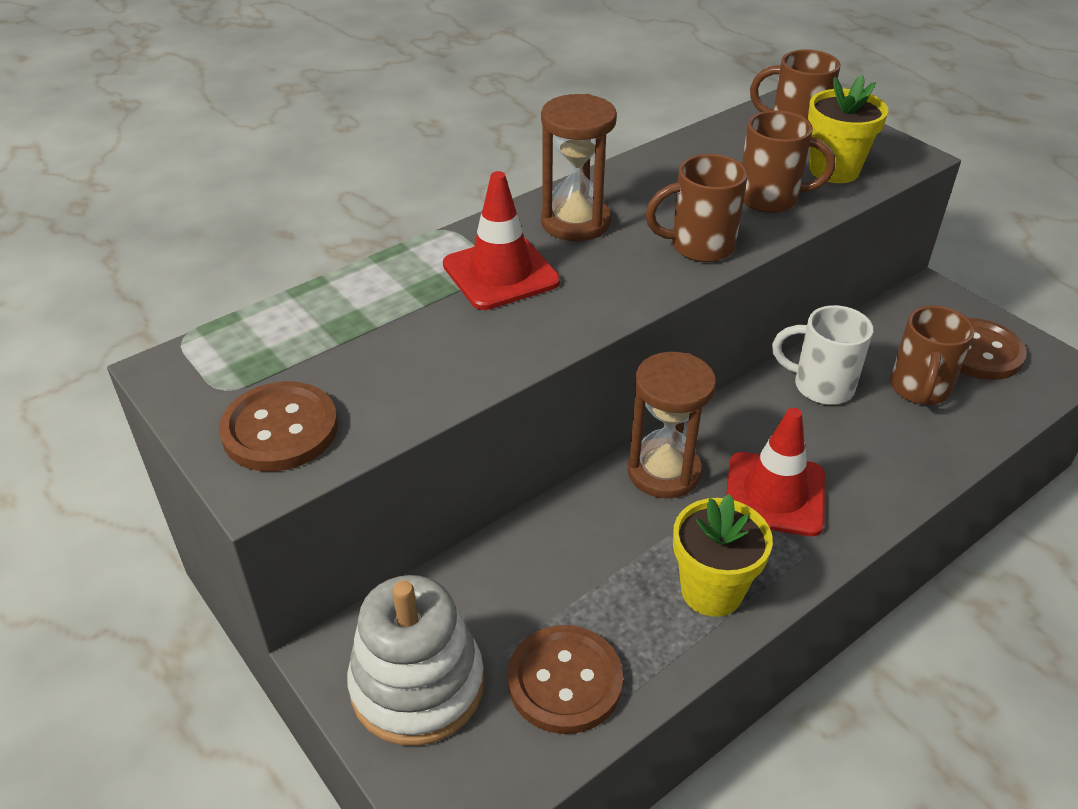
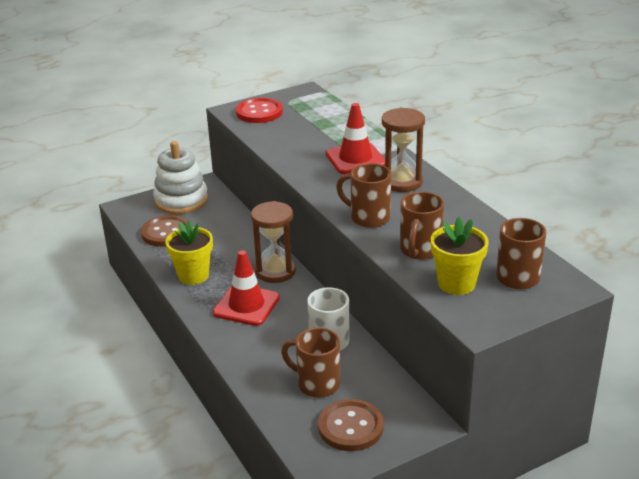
camera: 100 degrees right, 10 degrees down
brown button [219,381,338,472] -> red button [236,98,283,123]
brown mug [645,154,748,262] -> brown mug turned 60 degrees counterclockwise [336,163,391,228]

